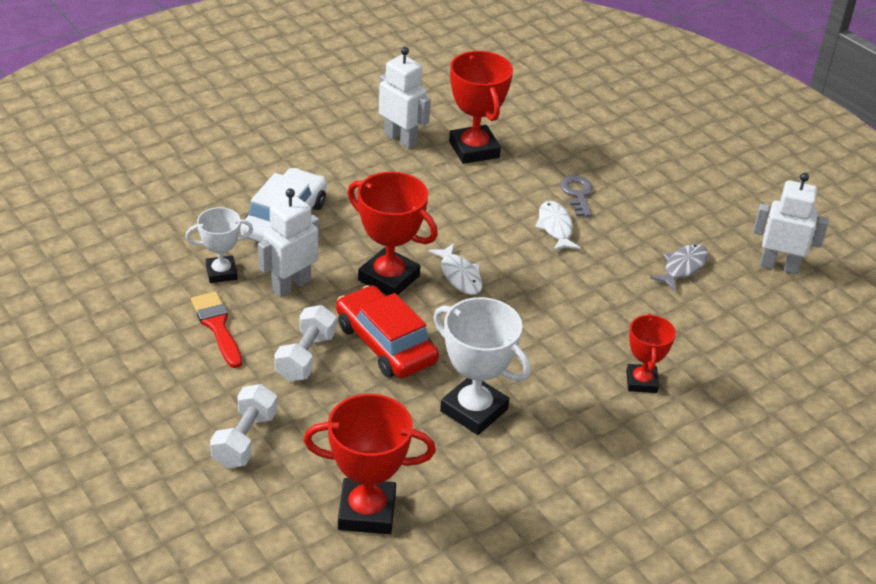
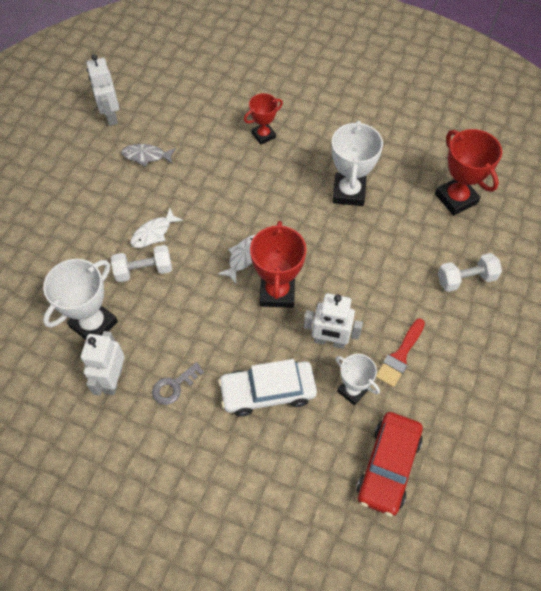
camera: 120 degrees left, 20 degrees up
white dumbbell [274,305,336,382] -> white dumbbell moved to [111,245,172,282]
red car [336,285,439,378] -> red car moved to [357,412,423,517]
red trophy [449,51,513,164] -> white trophy [43,259,118,340]
grey key [560,176,593,217] -> grey key moved to [152,362,204,405]

